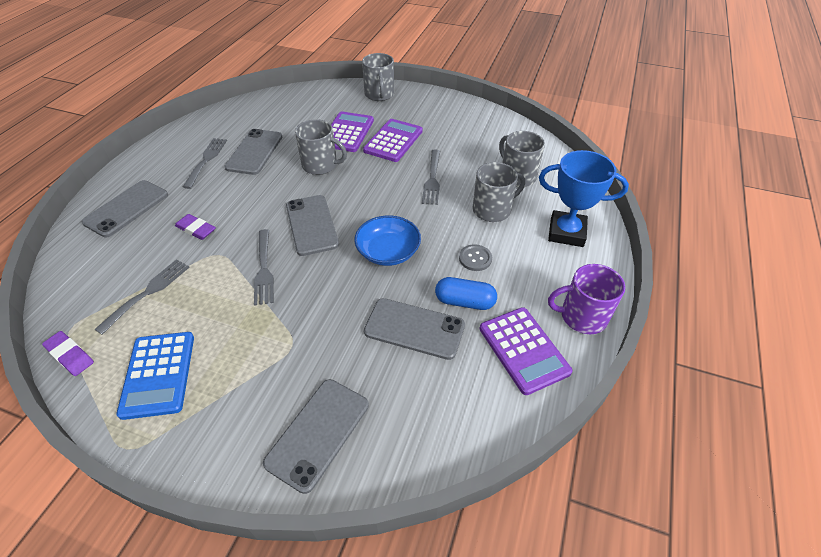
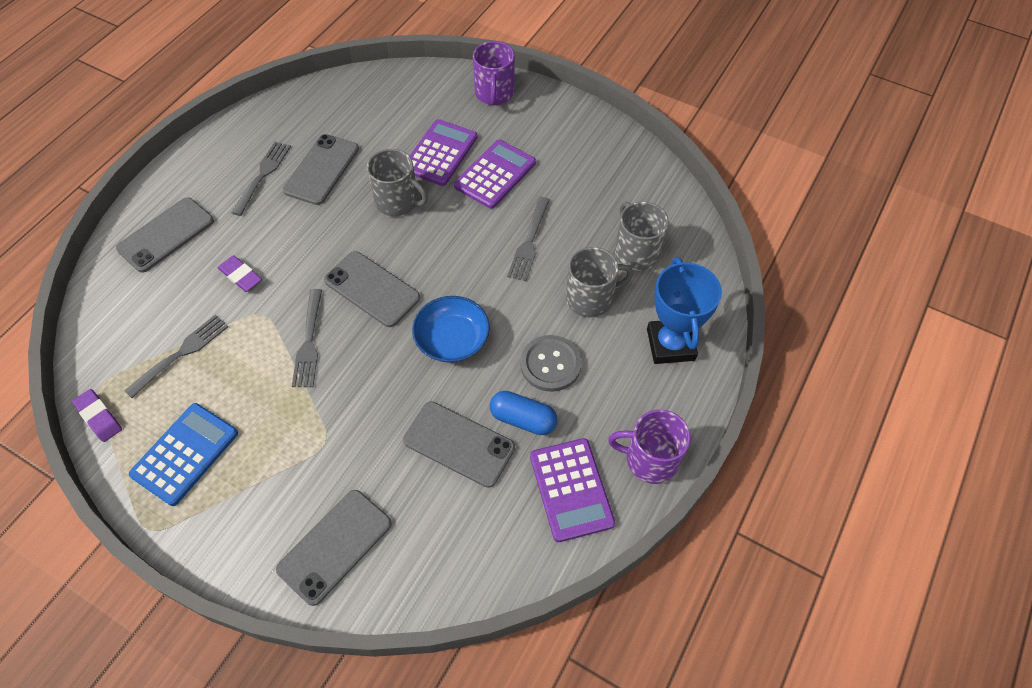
camera: 10 degrees right, 10 degrees up
blue calculator [116,332,194,420] -> blue calculator turned 150 degrees counterclockwise [129,403,238,506]
grey phone [286,195,339,256] -> grey phone turned 45 degrees counterclockwise [324,251,420,327]
grey mug [362,53,394,101] -> purple mug [473,41,515,105]
grey button [459,244,492,271] -> grey button [520,335,582,392], size x1.57
blue trophy [539,150,629,247] -> blue trophy turned 60 degrees clockwise [647,257,722,364]

